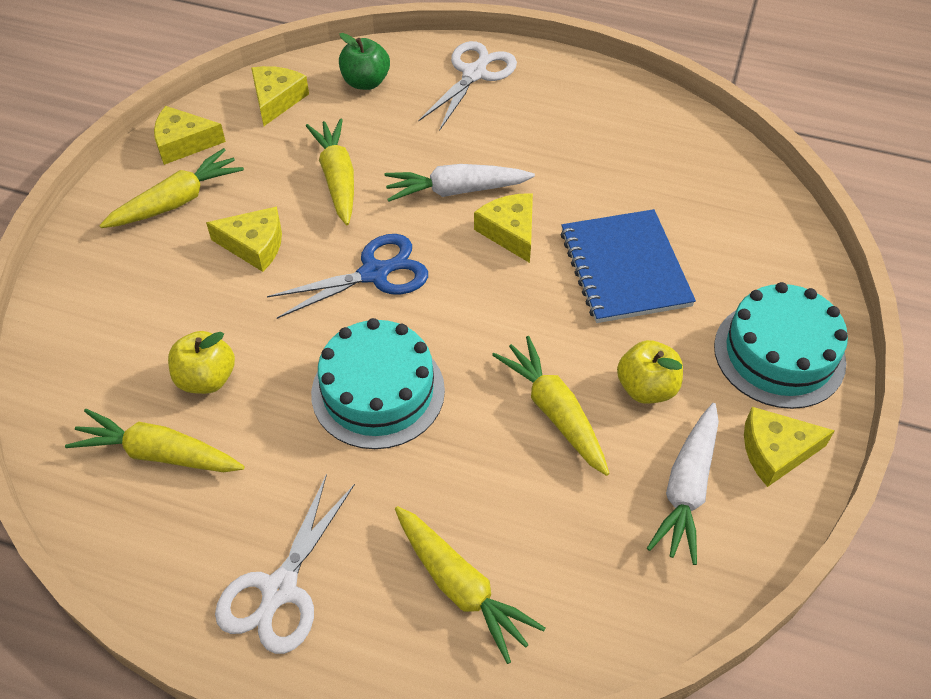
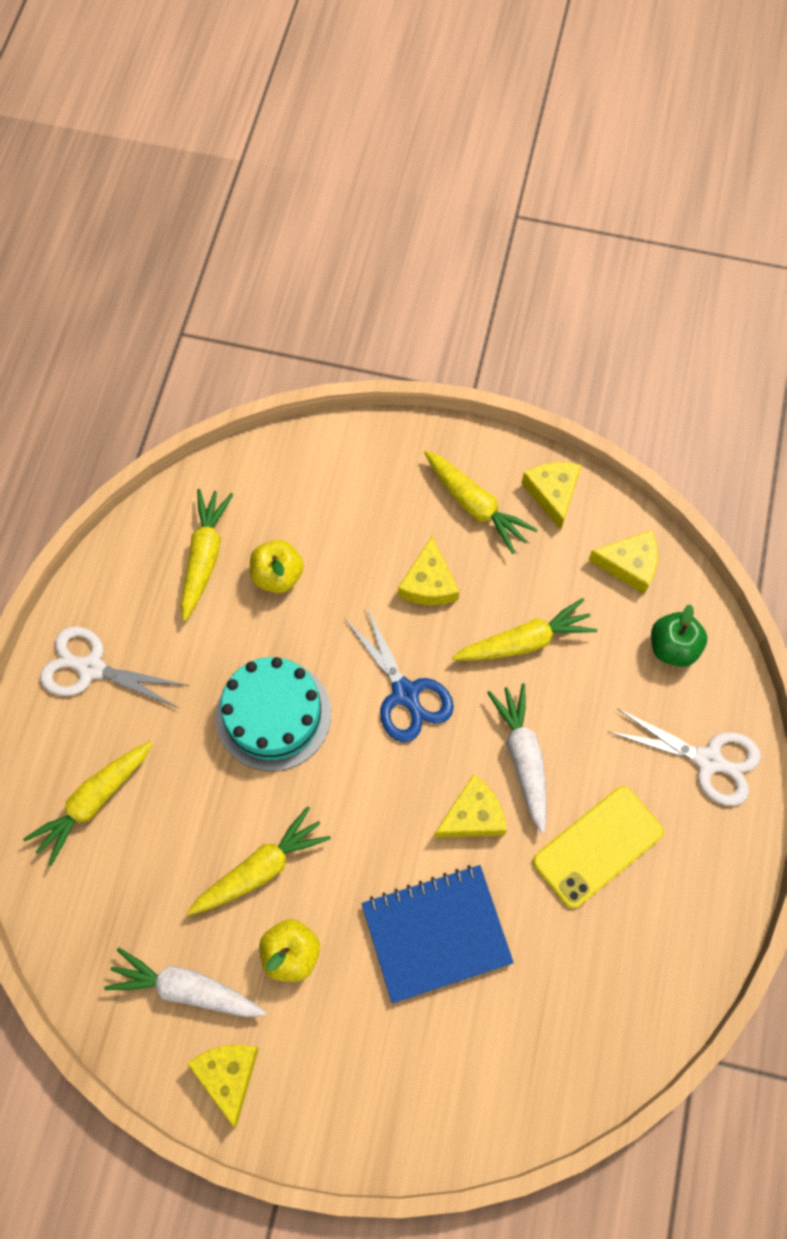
camera: 85 degrees right, 15 degrees up
turquoise cake [714,282,848,409] -> none
none -> yellow phone [533,786,664,909]

